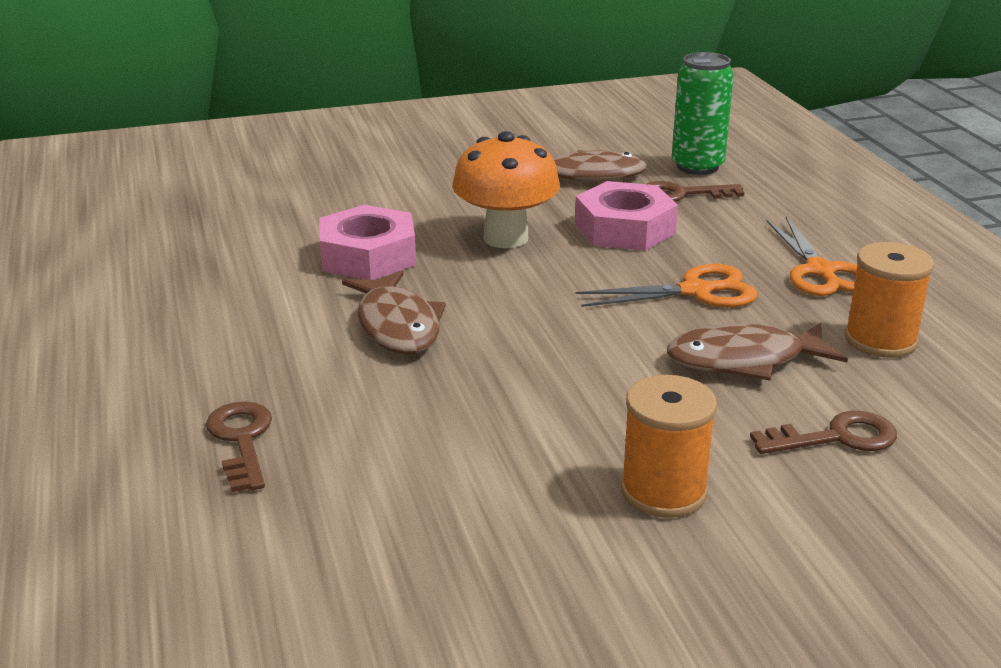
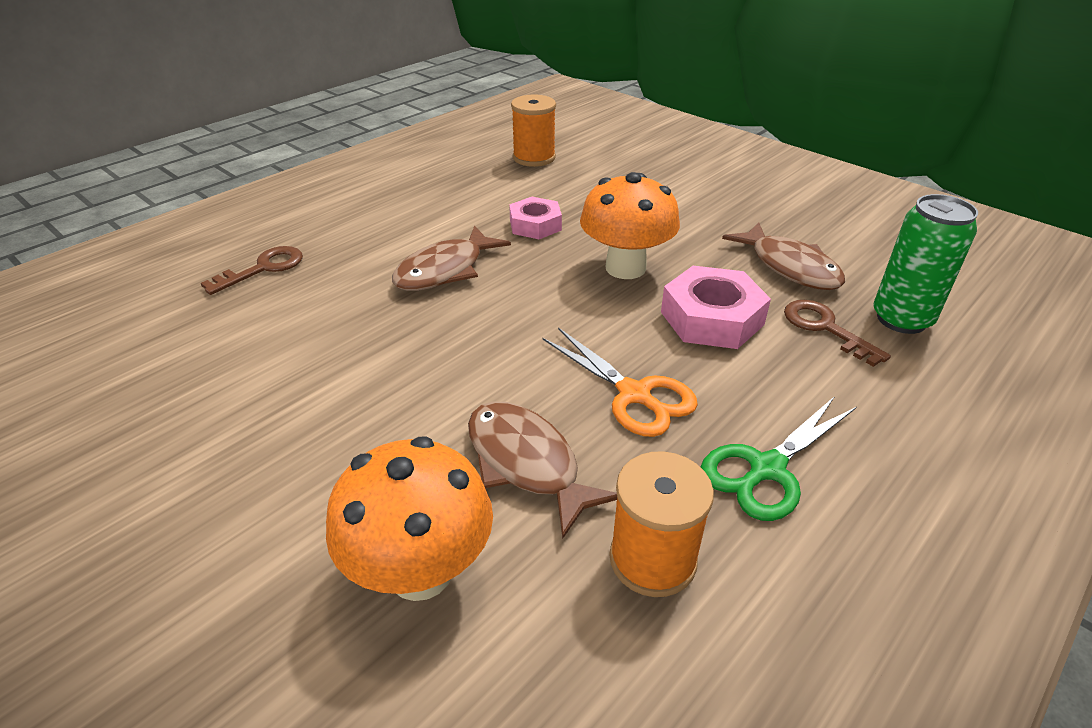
camera: 60 degrees right, 10 degrees up
pink nut [319,205,416,280] -> pink nut [509,197,562,239], size x0.66
orange spool [621,375,717,518] -> orange spool moved to [511,94,556,167]
brown key [750,411,897,454] -> orange mushroom [326,436,493,601]
orange scissors [766,217,858,296] -> green scissors [701,396,857,521]

